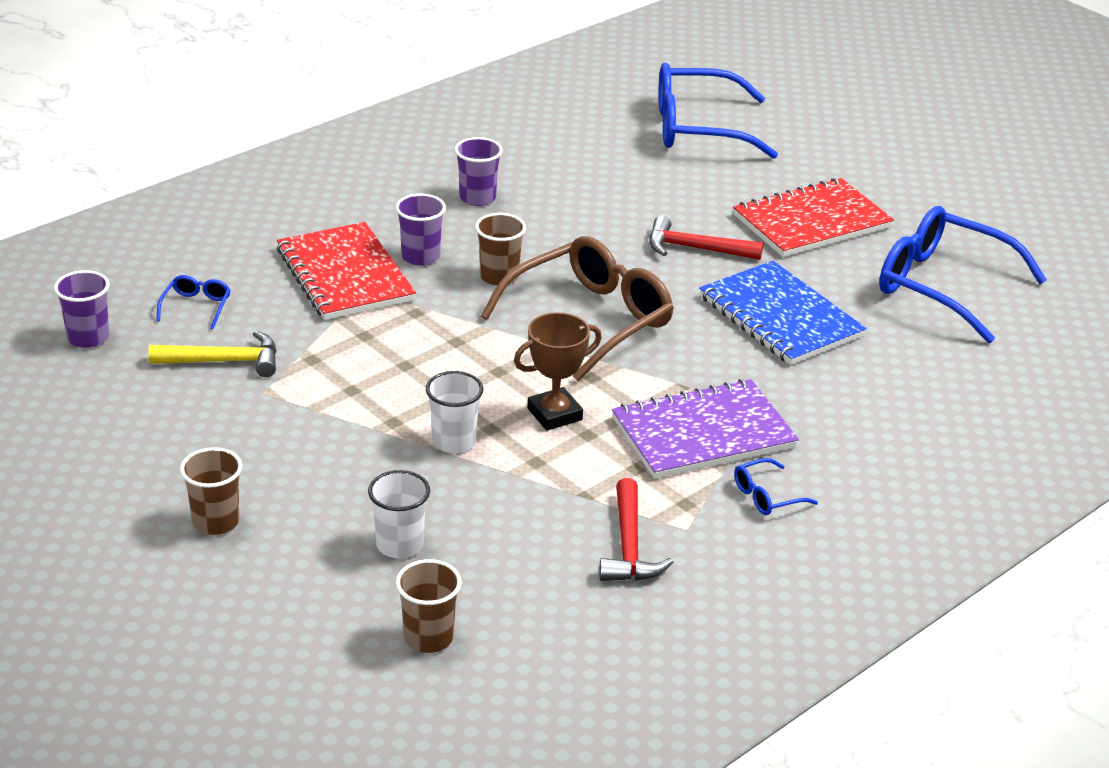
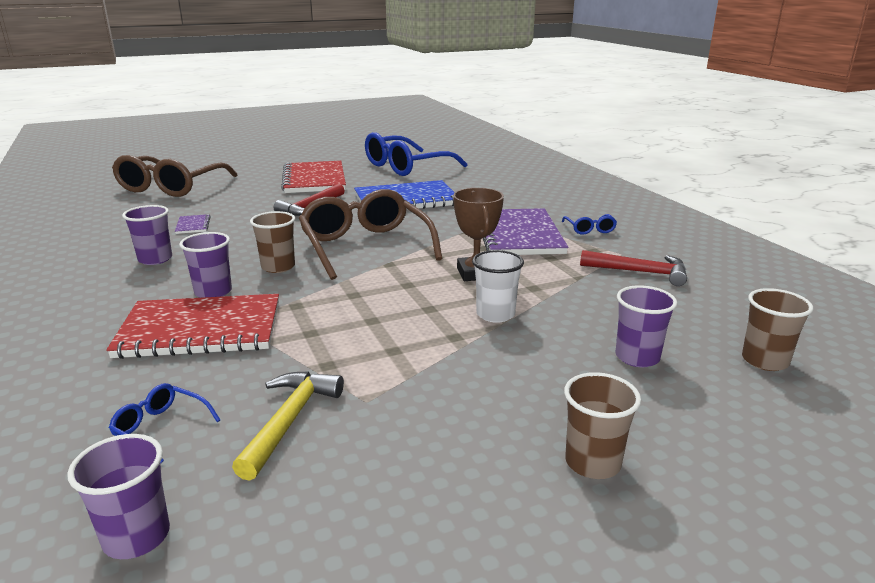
camera: 70 degrees left, 10 degrees down
white cup [368,470,430,558] -> purple cup [616,285,677,367]
blue glasses [658,63,778,159] -> brown glasses [112,155,237,197]
none -> purple notebook [175,214,211,234]

